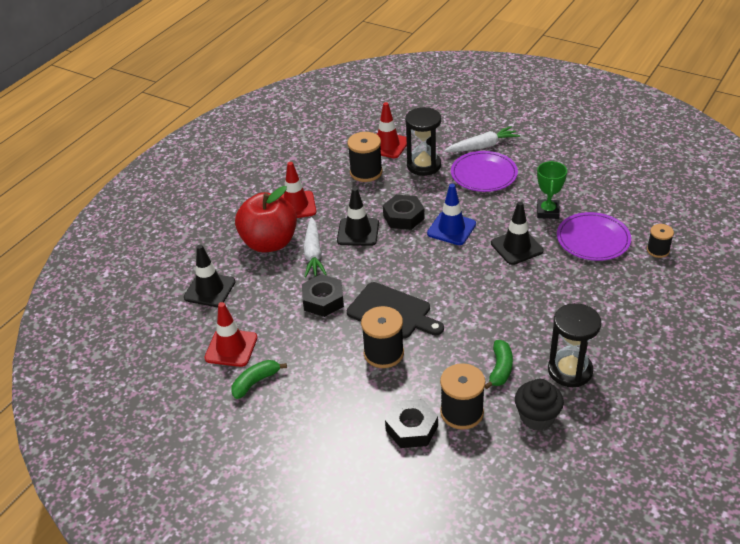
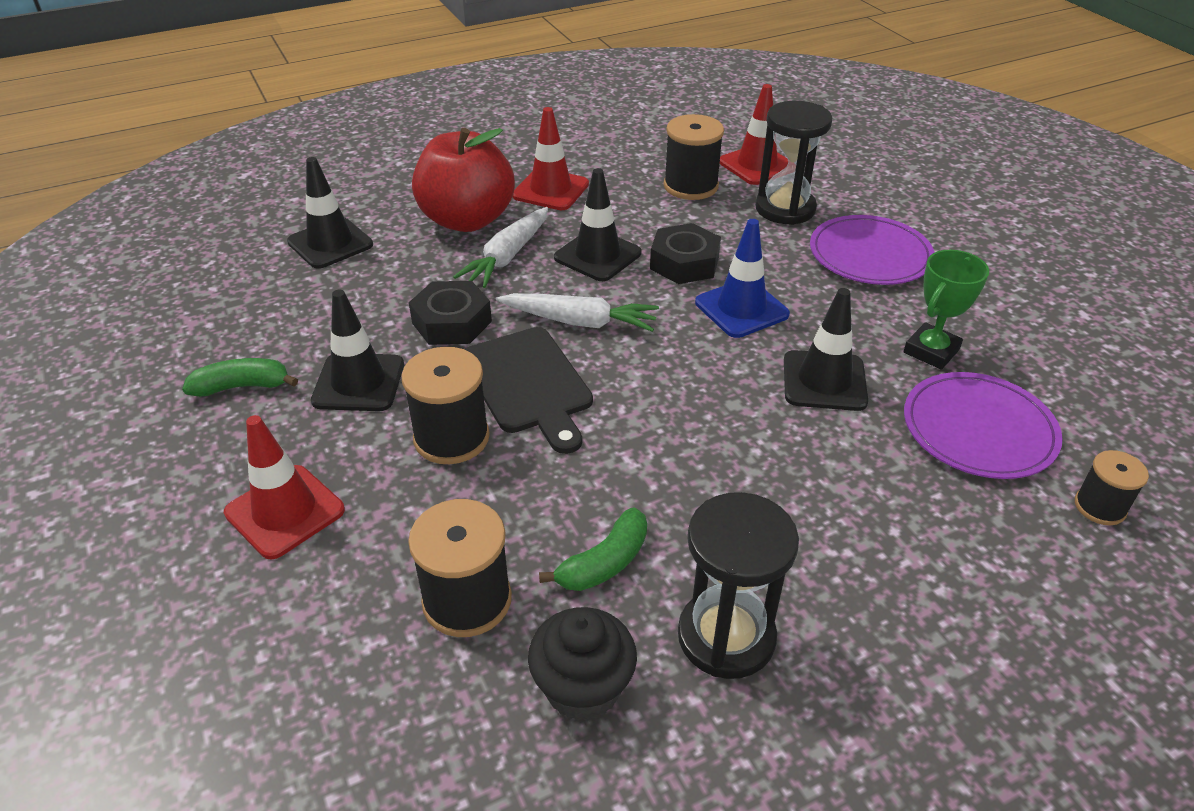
camera: 30 degrees right, 0 degrees up
red traffic cone [204,302,258,367] -> red traffic cone moved to [224,415,345,559]
black nut [385,399,438,448] -> none
white carrot [444,126,520,152] -> white carrot moved to [496,293,659,332]
none -> black traffic cone [311,290,404,411]

